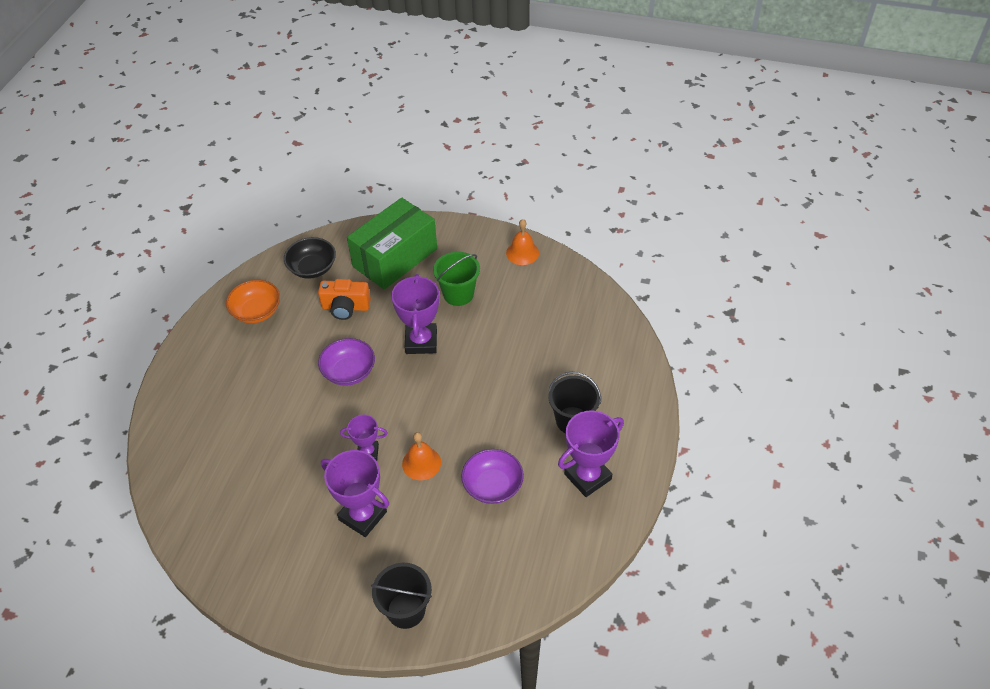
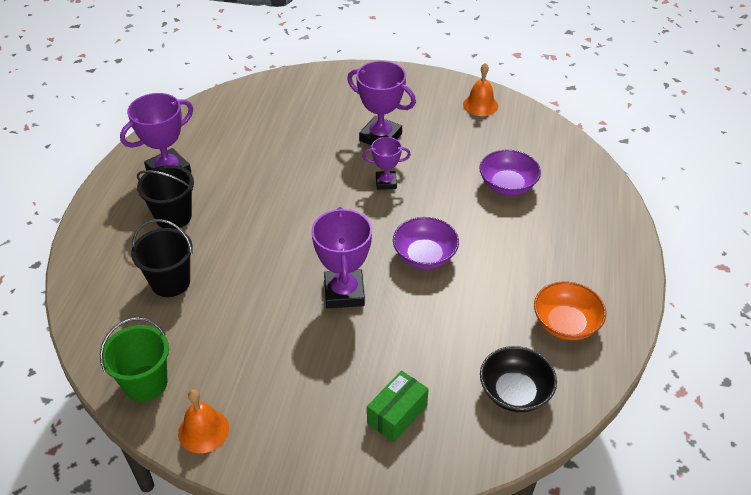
camera: 175 degrees right, 5 degrees down
orange camera [318,279,371,320] -> none
green box [347,197,437,290] -> green box [367,371,429,442], size x0.49
black bucket [371,563,432,629] -> black bucket moved to [131,219,193,297]
orange bell [402,432,441,480] -> orange bell moved to [463,63,498,116]
green bucket [433,252,480,306] -> green bucket moved to [100,317,169,402]
purple bowl [461,449,524,504] -> purple bowl moved to [479,150,541,195]

